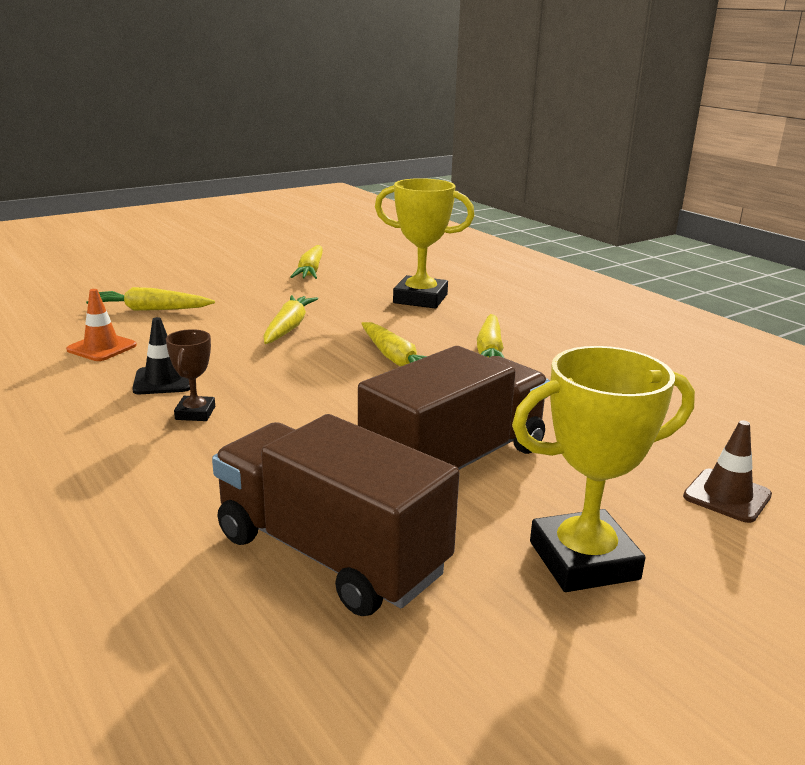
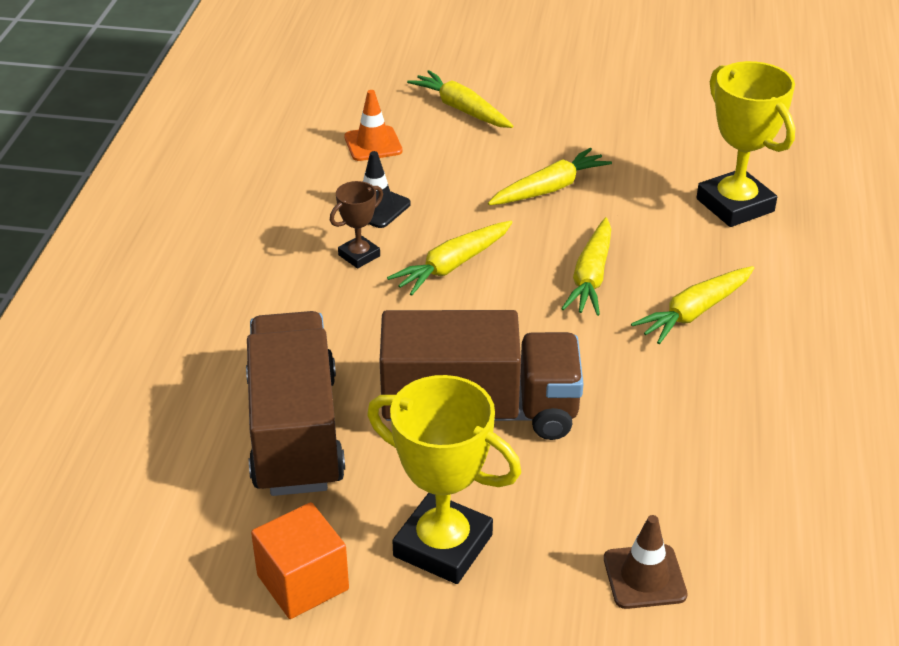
camera: 45 degrees right, 15 degrees up
yellow carrot [290,245,323,279] -> yellow carrot moved to [387,221,513,296]
none -> orange cube [251,502,349,619]

